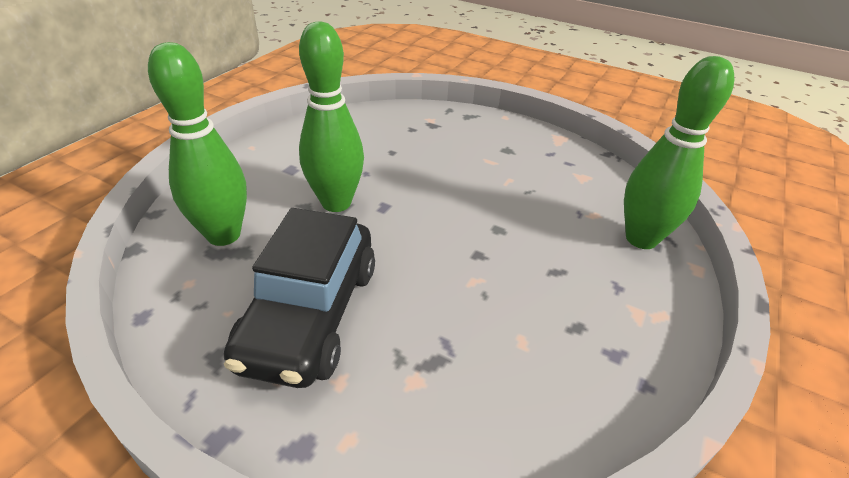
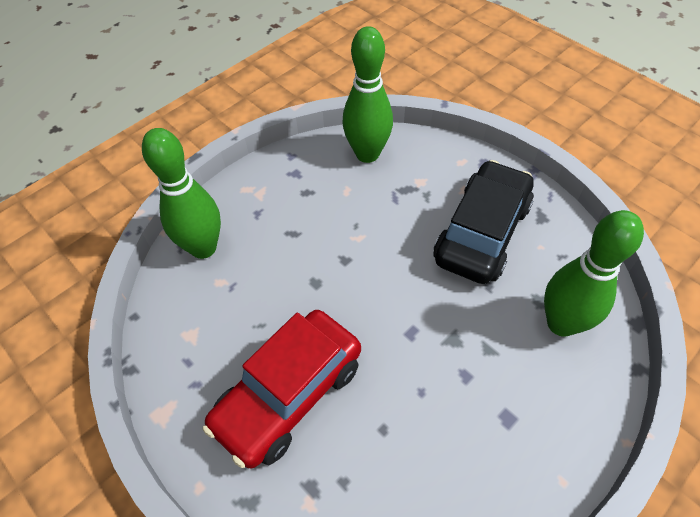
camera: 160 degrees left, 15 degrees up
green bowling pin [299,21,364,212] -> green bowling pin moved to [342,26,393,163]
none -> red car [202,310,361,468]

